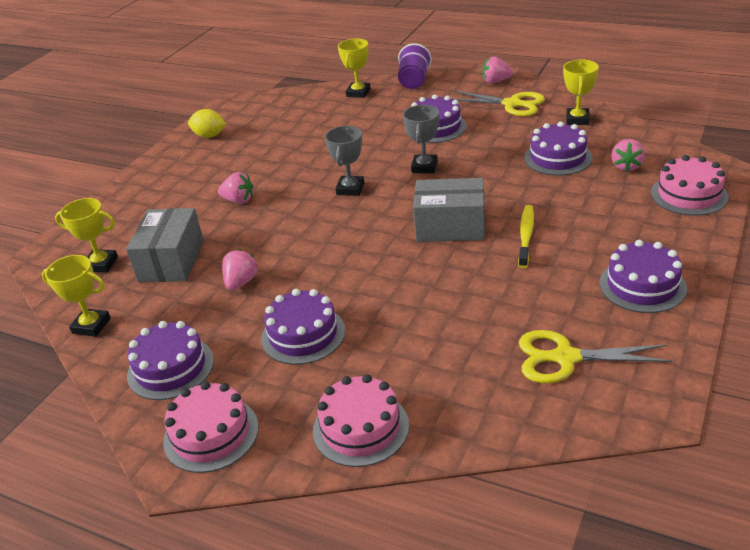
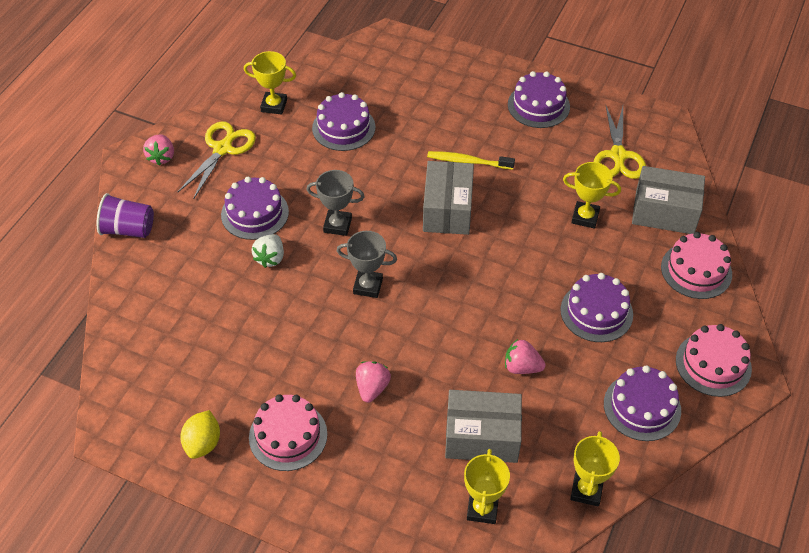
camera: 95 degrees left, 15 degrees up
yellow trophy [338,38,371,98] -> yellow trophy moved to [563,162,621,229]
pink strawberry [611,139,645,171] -> none
pink cake [651,155,729,216] -> pink cake moved to [249,394,327,471]
none -> white strawberry [252,234,284,268]
none -> grey box [632,166,705,234]

